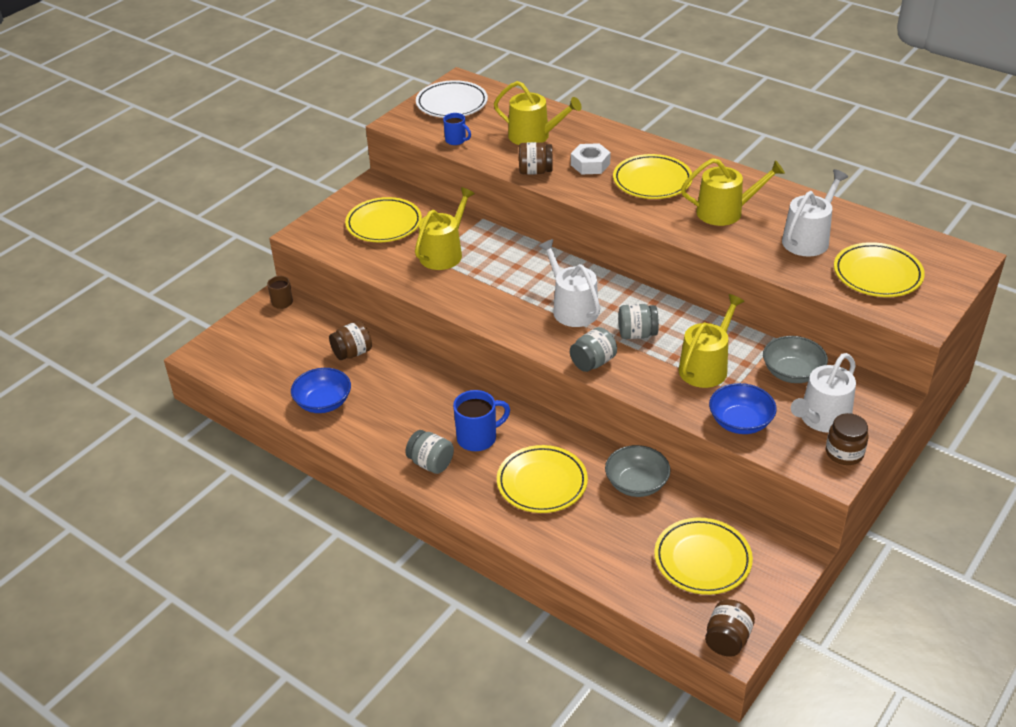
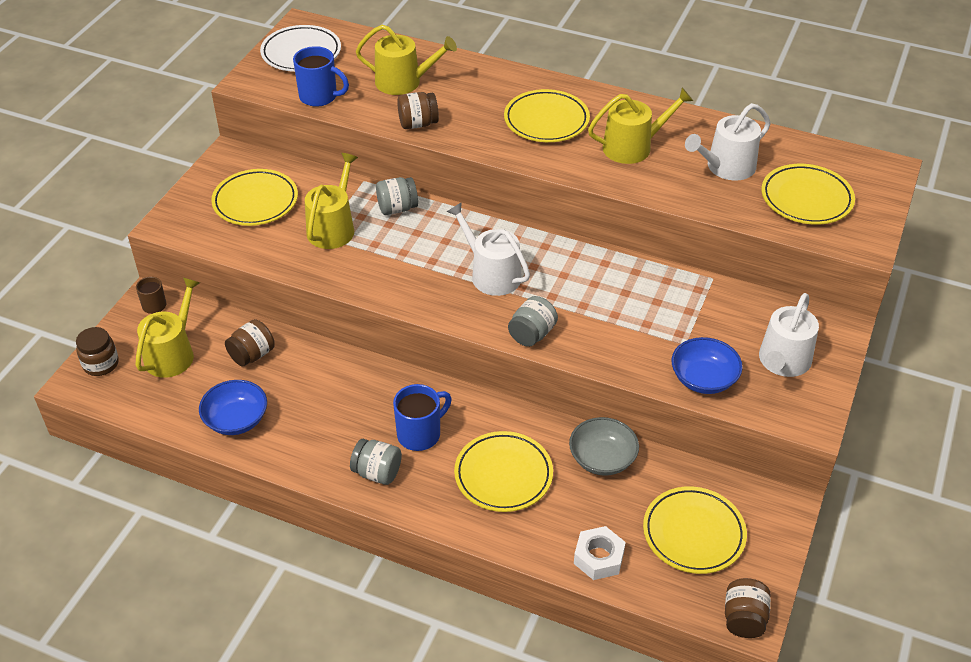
camera: 15 degrees left, 5 degrees up
blue mug [443,113,471,145] -> blue mug [293,46,349,107], size x1.64
white nut [571,143,611,174] -> white nut moved to [574,526,626,580]
grey jar [619,304,659,339] -> grey jar moved to [376,177,418,215]
yellow watering can [679,294,744,388] -> yellow watering can moved to [136,277,200,378]
grey bowl [763,336,828,383] -> none
white watering can [782,169,848,256] -> white watering can turned 150 degrees counterclockwise [685,103,771,180]
brown jar [826,413,869,465] -> brown jar moved to [76,327,119,376]

